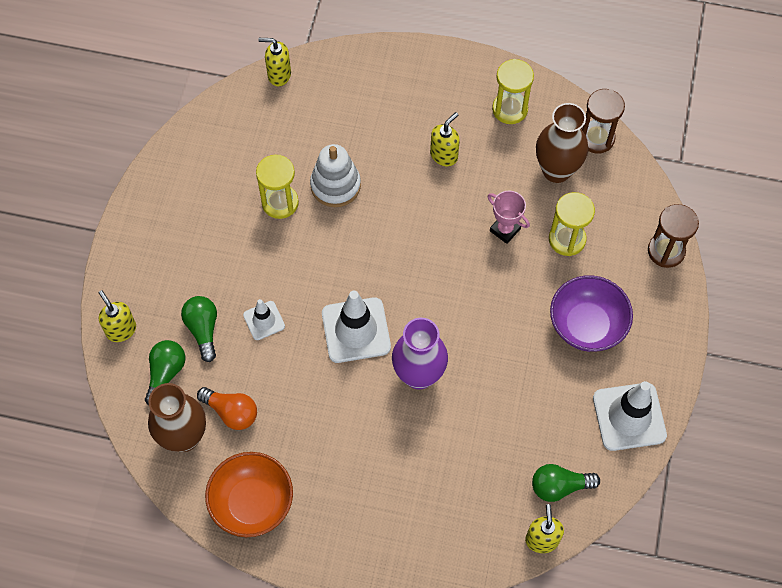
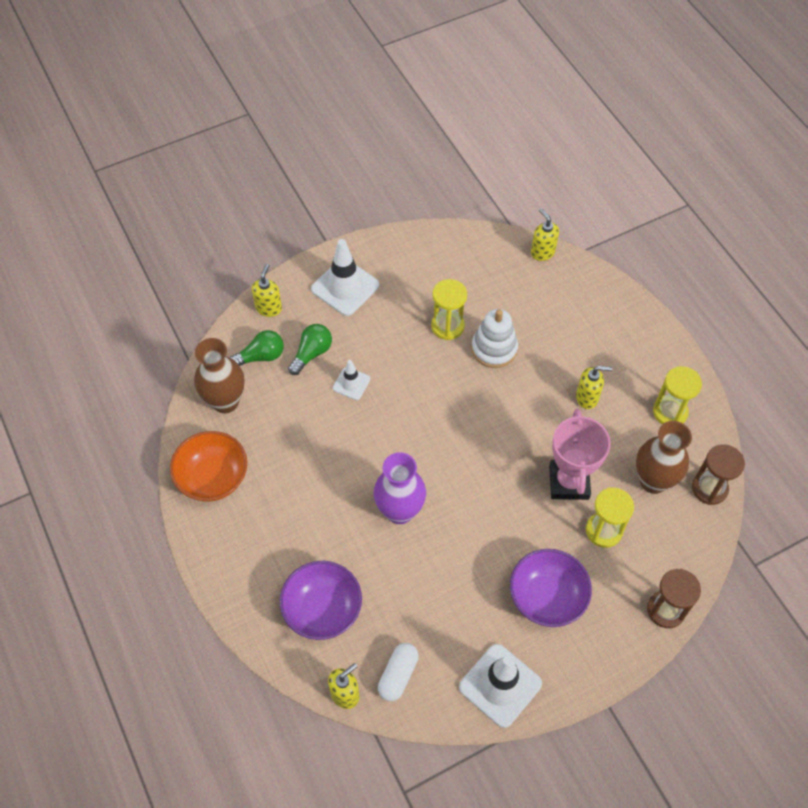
camera: 50 degrees right, 5 degrees down
orange light bulb [197,387,257,430] -> none
white traffic cone [322,291,391,363] -> white traffic cone moved to [311,239,379,316]
pink trophy [487,191,530,244] -> pink trophy [549,409,611,500], size x1.74
green light bulb [532,464,600,502] -> white capsule [378,643,419,701]
none -> purple bowl [280,561,362,640]

